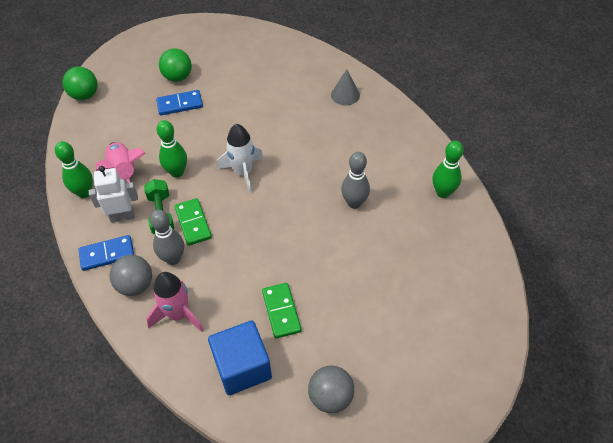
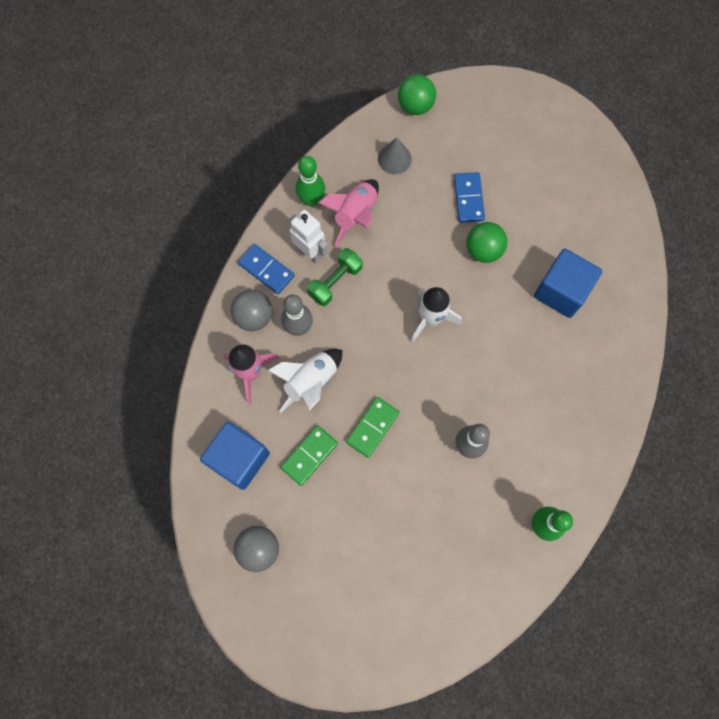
camera: 55 degrees right, 20 degrees up
blue domino [156,90,203,116] -> blue domino turned 45 degrees clockwise [454,172,485,223]
green bowling pin [157,120,187,178] -> none
green ball [159,49,192,82] -> green ball moved to [466,222,507,263]
green domino [175,198,212,246] -> green domino moved to [346,397,400,458]
grey cone [331,69,360,106] -> grey cone moved to [378,137,412,174]
none -> white rocket [267,349,342,412]
none -> blue cube [534,249,602,318]

